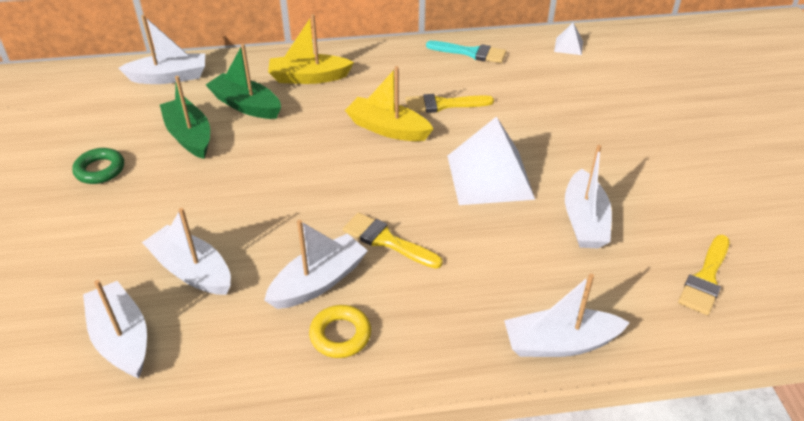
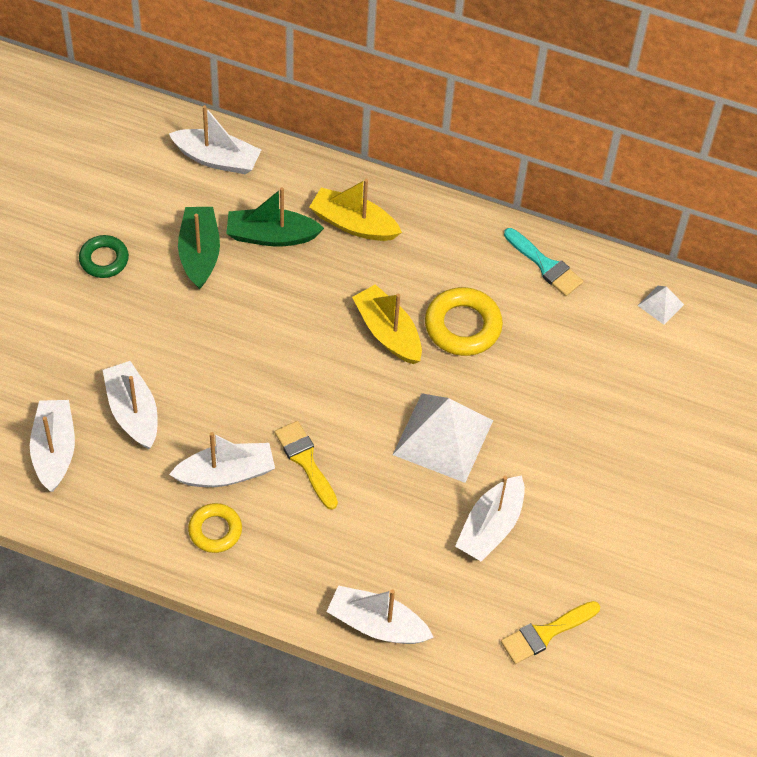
camera: 25 degrees right, 15 degrees up
green boat [206,44,281,119] -> green boat turned 60 degrees counterclockwise [226,187,324,247]
yellow brush [405,94,494,113] -> yellow ring [425,287,503,356]

